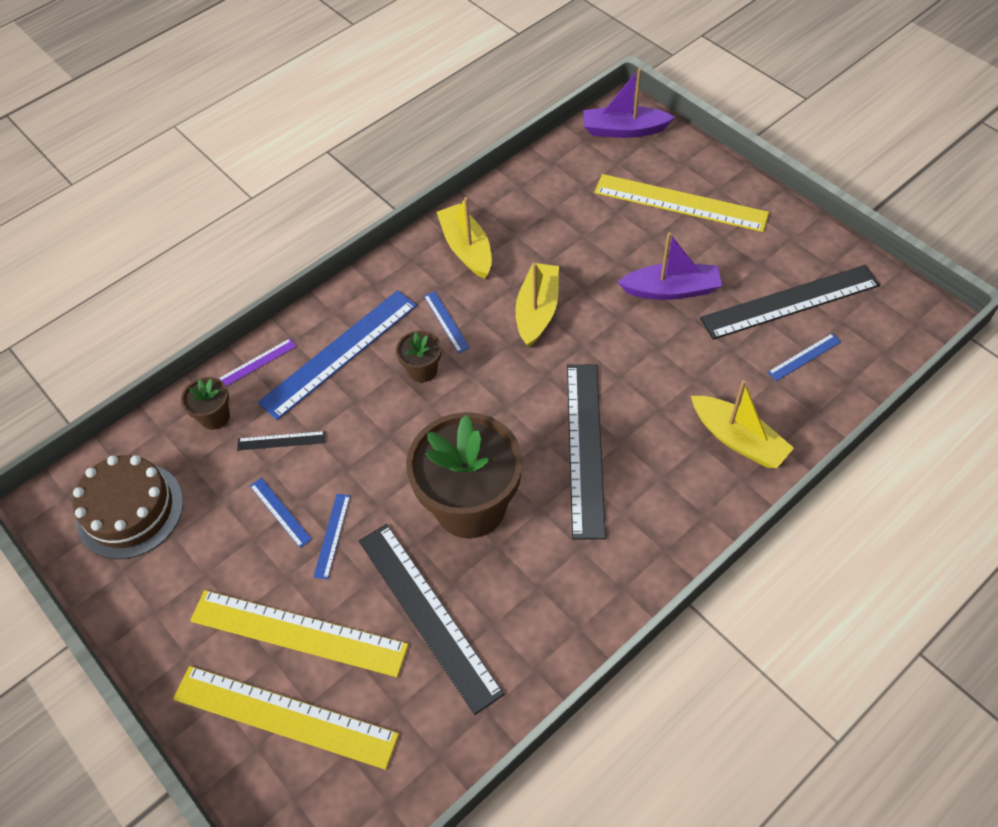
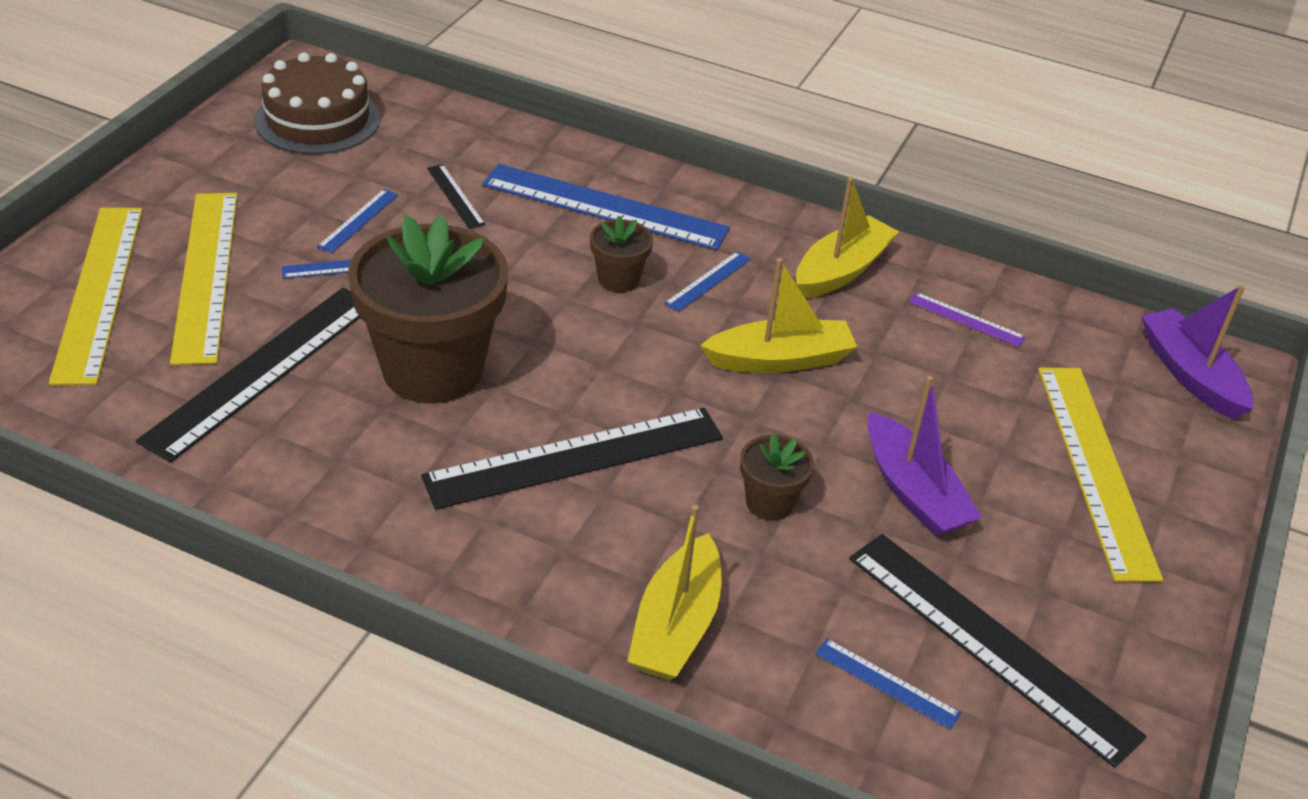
camera: 60 degrees right, 15 degrees down
brown flower pot [181,377,230,430] -> brown flower pot moved to [740,433,814,521]
purple ruler [218,338,296,386] -> purple ruler moved to [909,292,1026,347]

